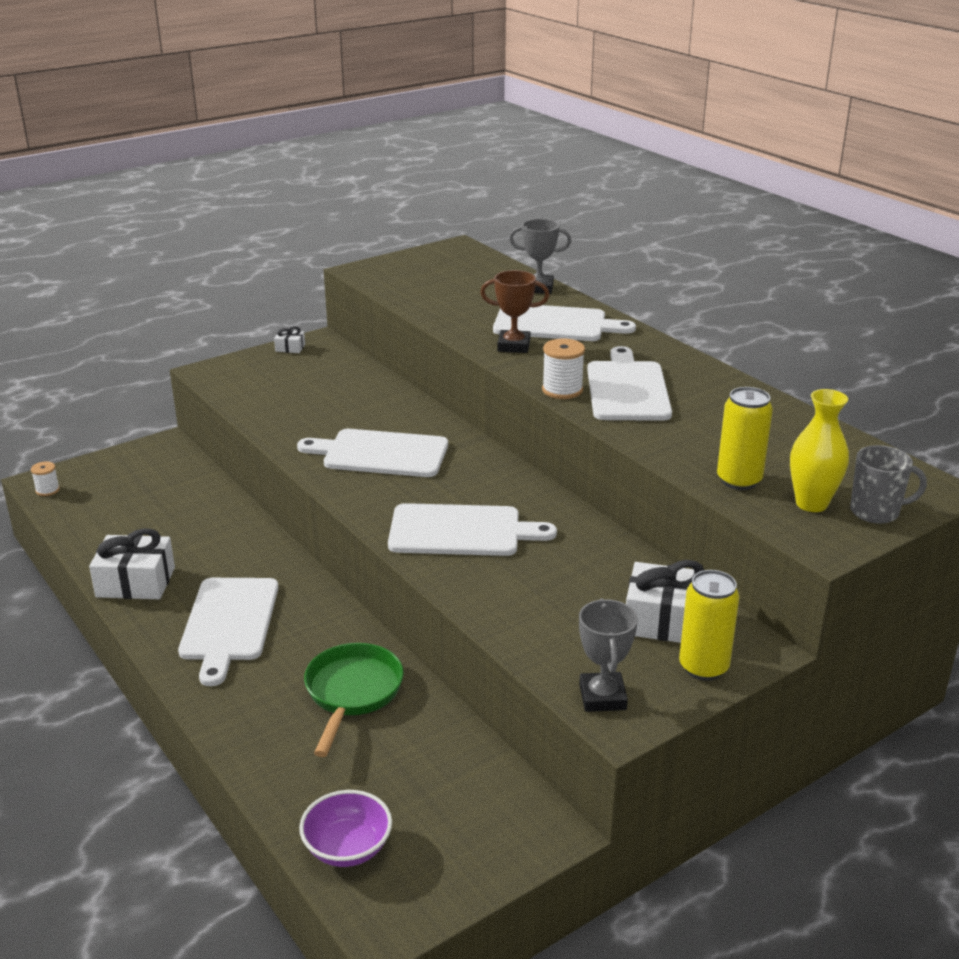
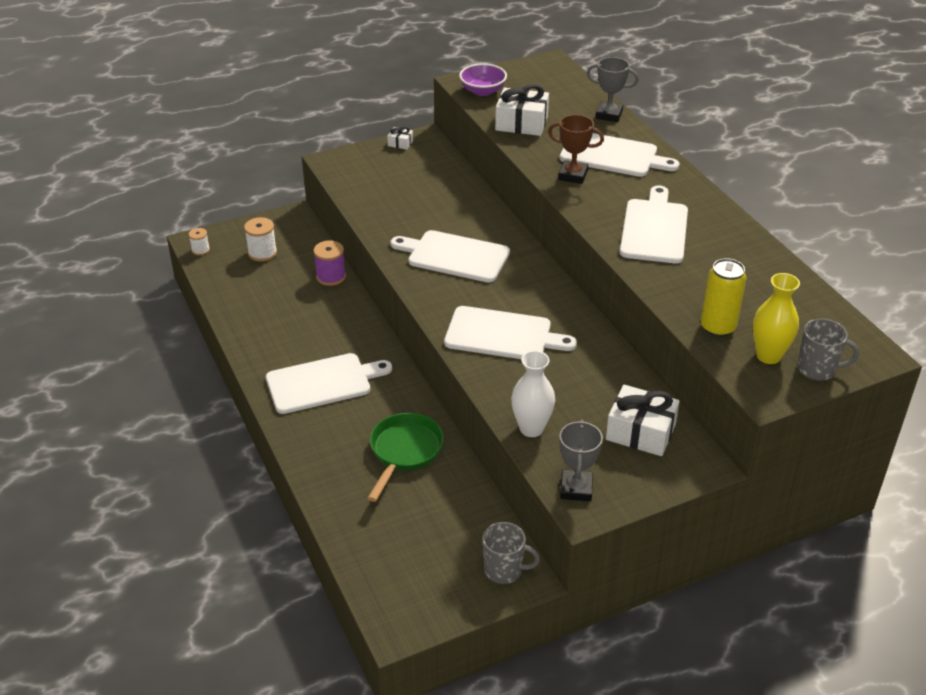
camera: 10 degrees right, 10 degrees up
white gift [89,528,175,599] -> white gift moved to [495,84,549,136]
white cutting board [178,578,279,686] -> white cutting board turned 120 degrees counterclockwise [266,353,392,414]
purple bowl [299,790,392,867] -> purple bowl moved to [459,63,507,96]
white spool [542,338,585,399] -> white spool moved to [244,217,277,262]
yellow can [679,570,739,681] -> none
none -> purple spool [313,240,346,286]
none -> grey mug [483,522,540,584]
none -> white vase [511,351,555,437]

